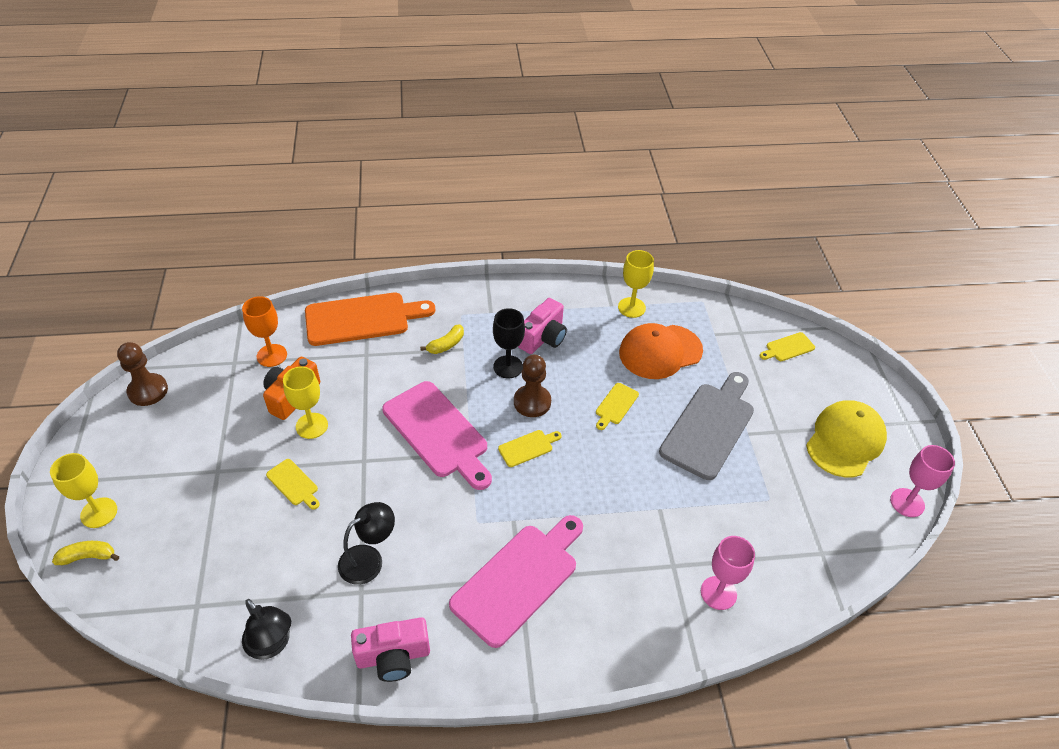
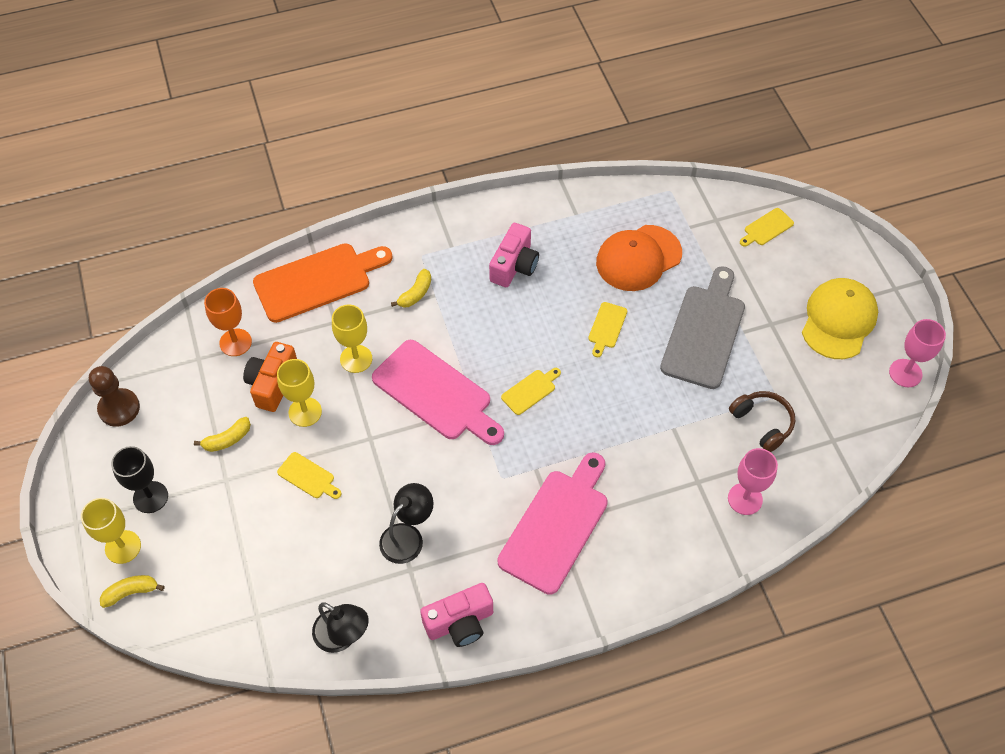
camera: 10 degrees left, 10 degrees up
black goblet [493,308,525,379] -> black goblet moved to [111,446,168,513]
brown pawn [514,354,551,417] -> none
yellow goblet [618,250,654,318] -> yellow goblet moved to [332,304,372,373]
none -> yellow banana [194,417,251,452]
none -> brown headphones [729,391,795,452]

